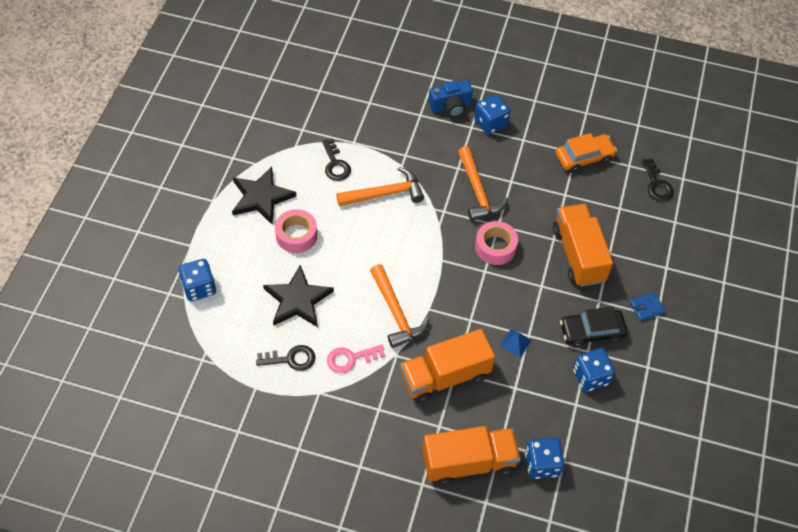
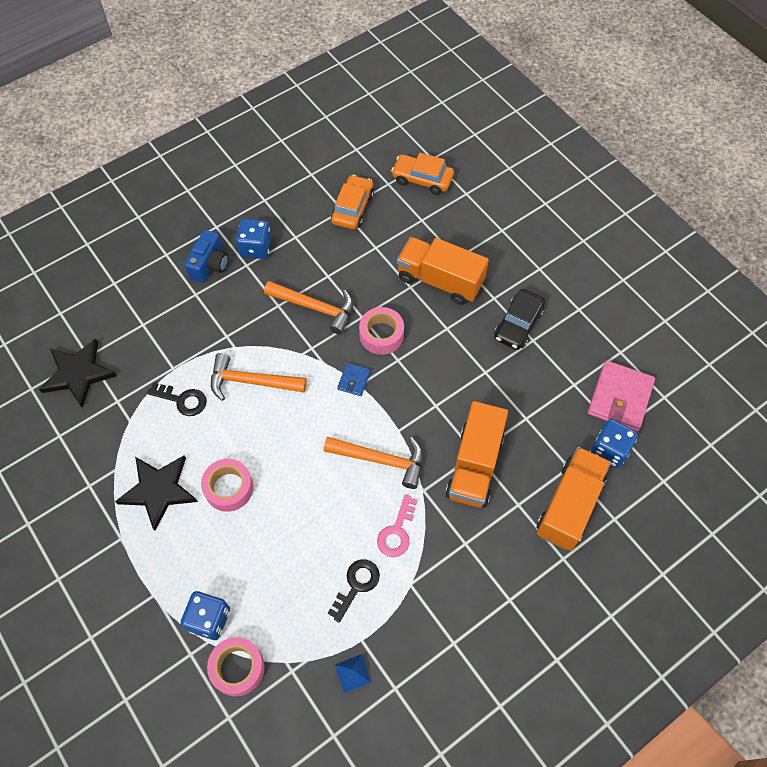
camera: 50 degrees left, 5 degrees up
black star [263,265,334,327] -> black star moved to [39,338,117,408]
orange hammer [336,167,424,206] -> orange hammer turned 105 degrees counterclockwise [211,353,307,401]
blue pyramid [500,329,531,357] -> blue pyramid moved to [335,654,371,693]
blue dice [573,348,615,392] -> none
blue wallet [630,292,665,321] -> blue wallet moved to [337,363,371,396]
black key [642,158,674,201] -> orange car [391,153,454,195]
none -> pink tape [207,637,265,696]
none -> pink wallet [588,361,655,432]

